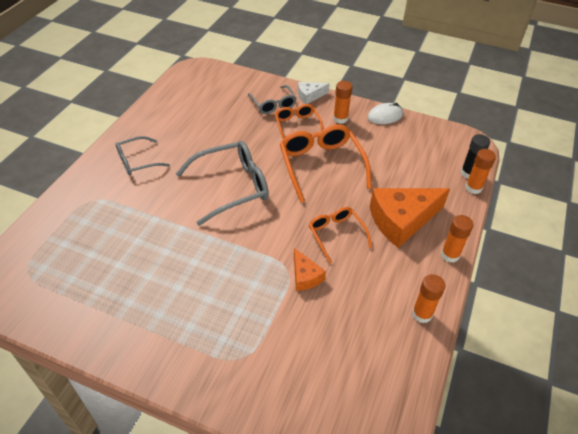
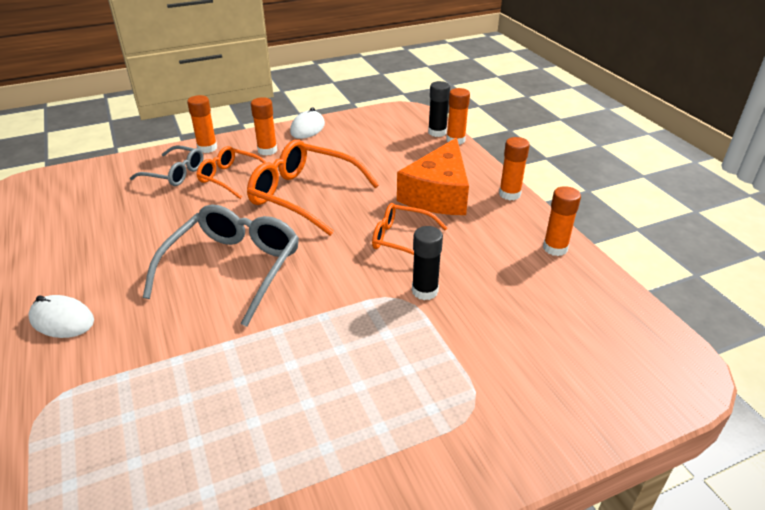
camera: 45 degrees left, 10 degrees down
grey glasses [116,136,170,176] -> white mouse [28,295,94,338]
orange cheese [294,248,326,291] -> black glue stick [412,226,443,300]
white cheese [298,82,329,104] -> orange glue stick [187,95,217,153]

